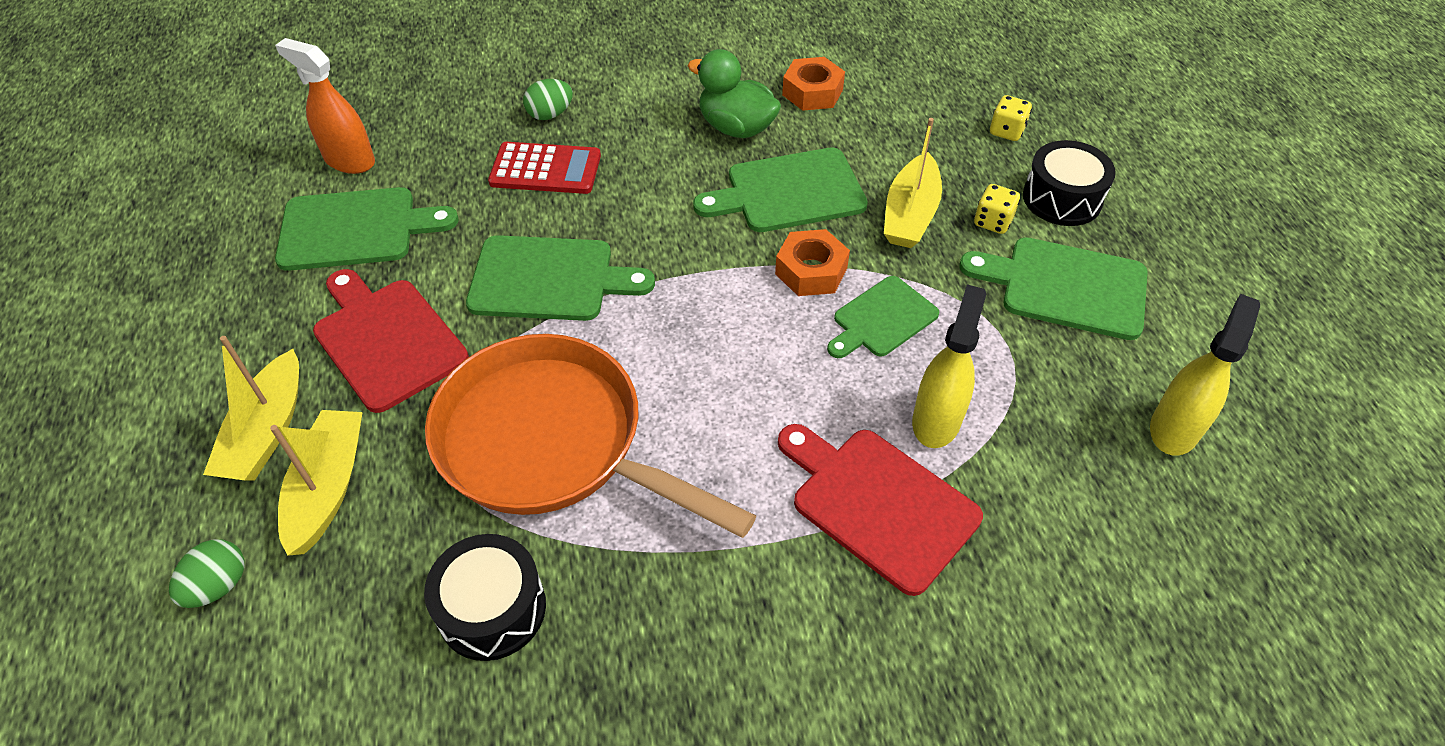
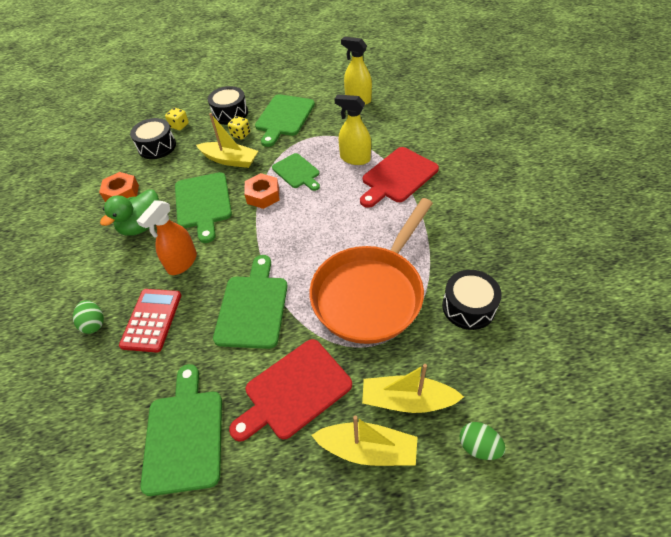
camera: 85 degrees left, 0 degrees up
orange spray bottle [275,38,375,174] -> orange spray bottle moved to [137,200,197,275]
none -> black drum [130,118,176,159]

